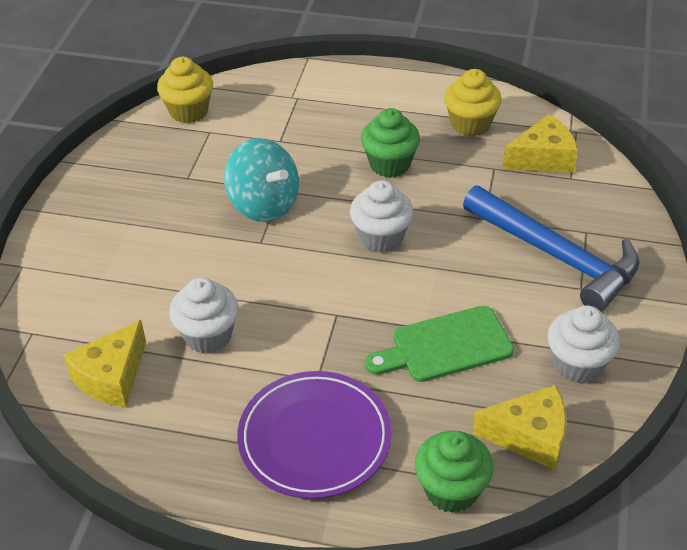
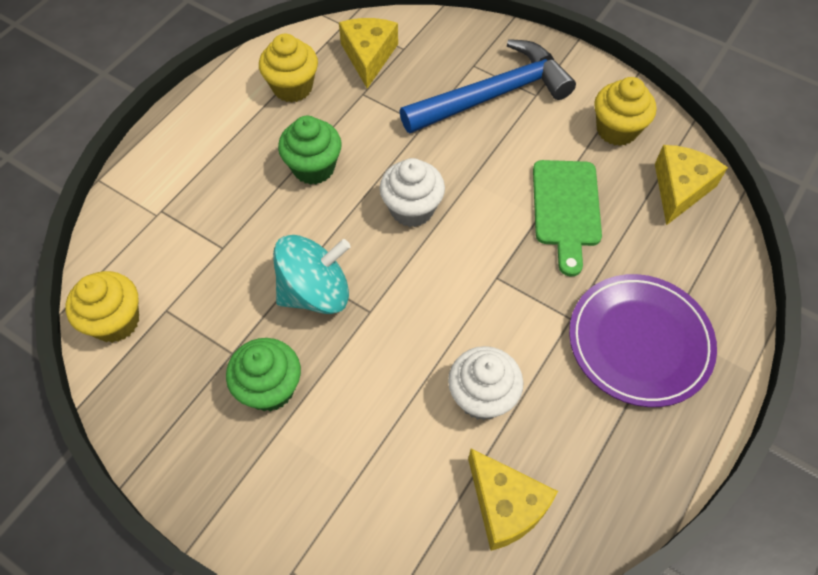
camera: 70 degrees left, 15 degrees up
green cupcake [415,431,494,513] -> green cupcake moved to [226,338,301,411]
white cupcake [548,305,620,383] -> yellow cupcake [594,77,656,146]

